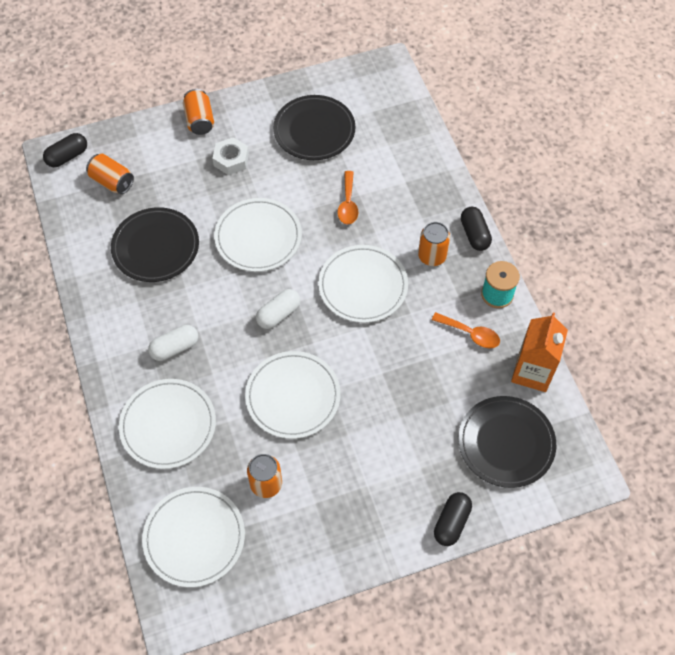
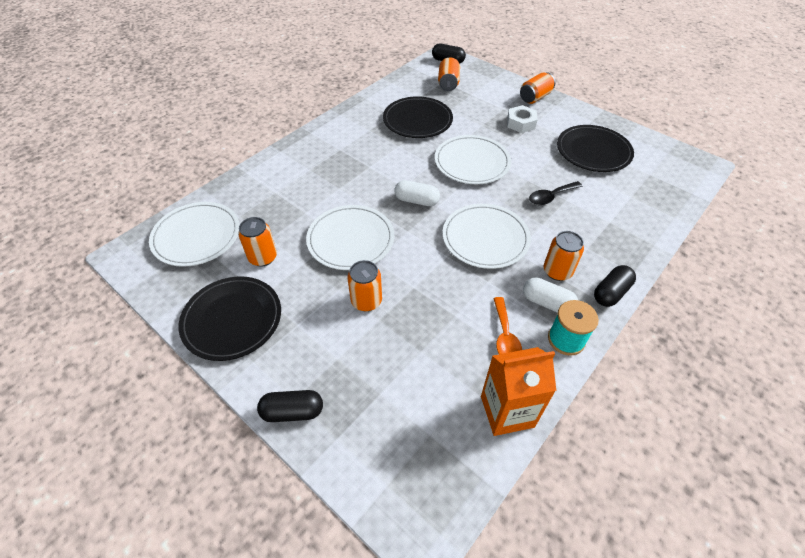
camera: 60 degrees right, 10 degrees down
white plate [119,379,216,469] -> none
white capsule [148,325,198,361] -> white capsule moved to [523,277,578,313]
orange spoon [337,171,358,225] -> black spoon [529,181,583,205]
black plate [458,396,556,488] -> black plate moved to [178,277,281,361]
none -> orange can [347,260,382,311]

